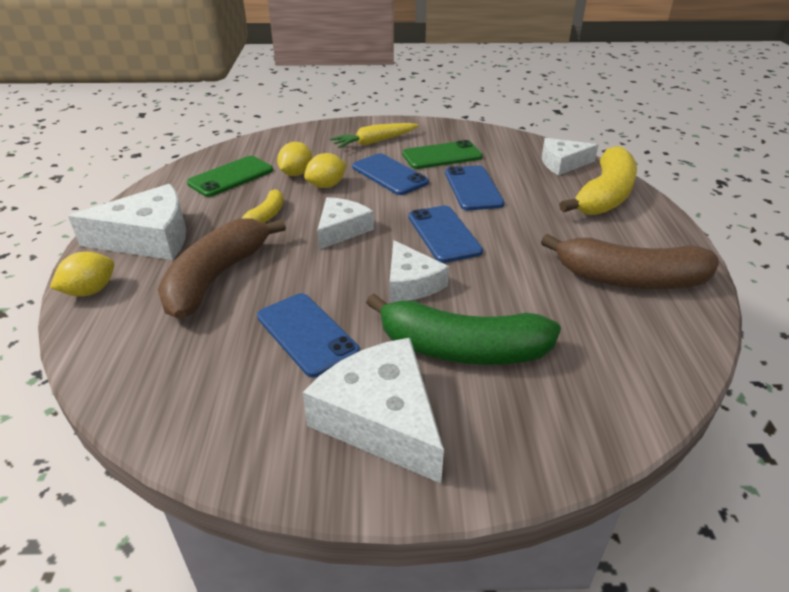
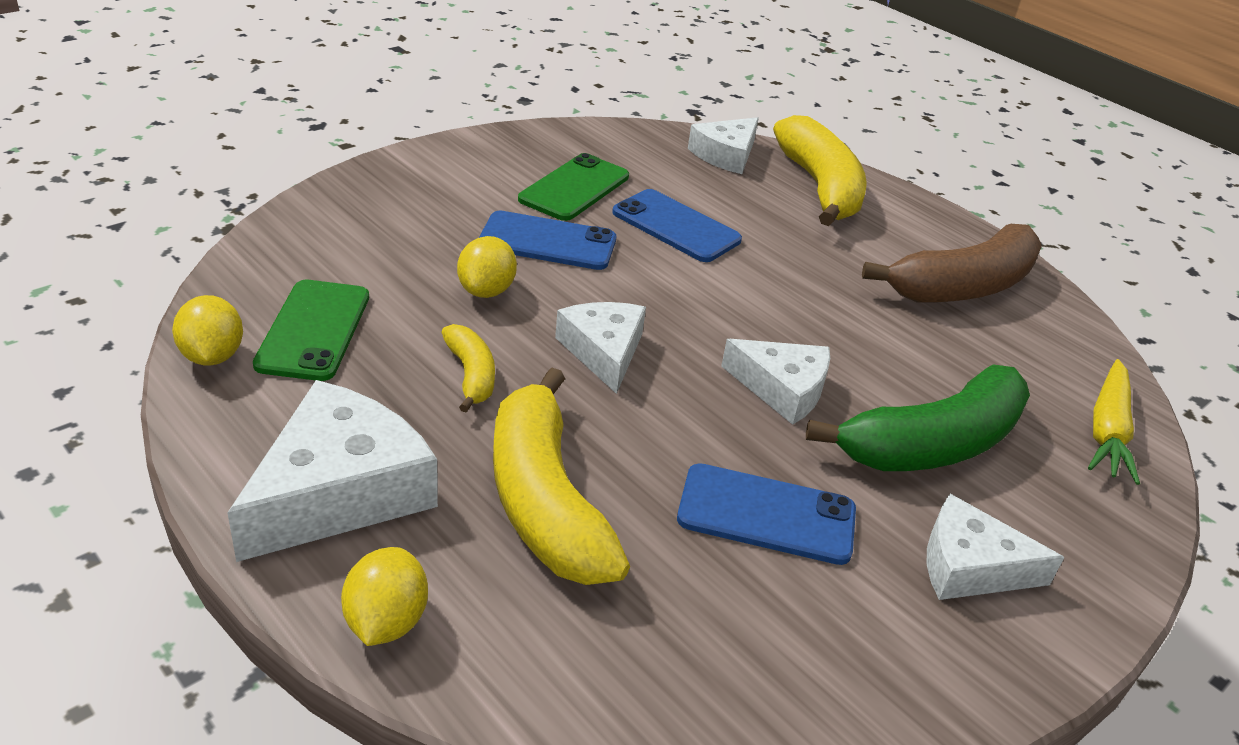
camera: 45 degrees left, 0 degrees up
brown banana [158,218,286,319] -> yellow banana [493,368,630,585]
yellow lemon [277,142,312,176] -> yellow lemon moved to [172,295,243,366]
white cheese [303,338,444,483] -> white cheese [927,494,1065,600], size x0.63
yellow carrot [330,123,419,148] -> yellow carrot moved to [1088,359,1140,485]
blue phone [408,206,483,263] -> none

